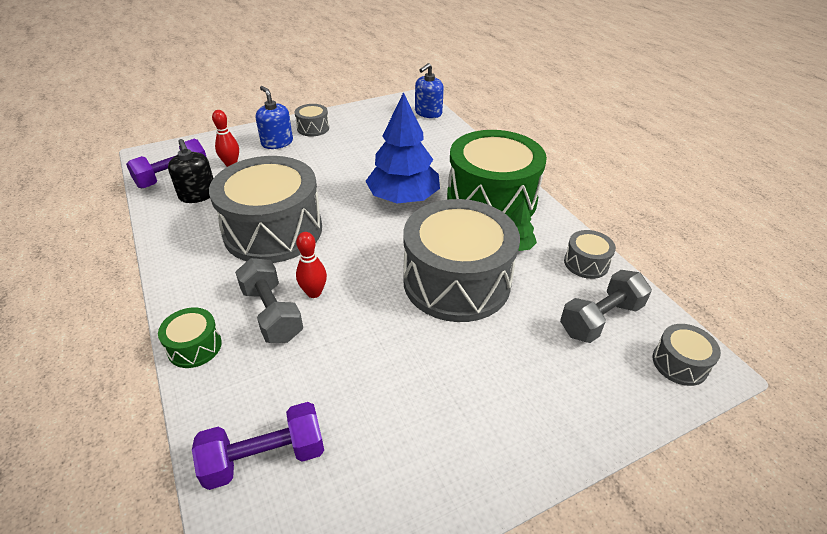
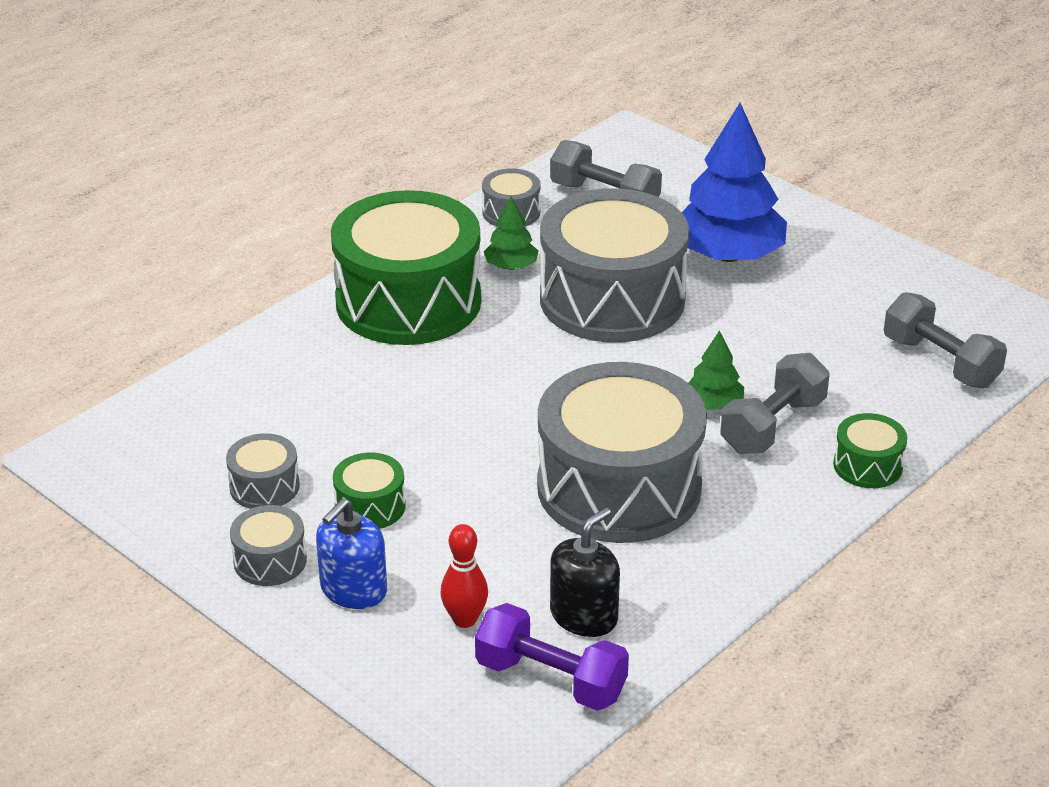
camera: 110 degrees left, 5 degrees down
purple dumbbell [192,402,324,490] -> grey dumbbell [884,292,1007,388]
red bowling pin [296,232,327,298] -> green tree [688,330,744,410]
blue tree [365,92,440,203] -> blue tree moved to [682,103,787,262]
blue soap dispenser [415,63,444,118] -> none
grey drum [653,324,721,386] -> grey drum moved to [226,433,300,509]
none -> green drum [333,452,406,529]

